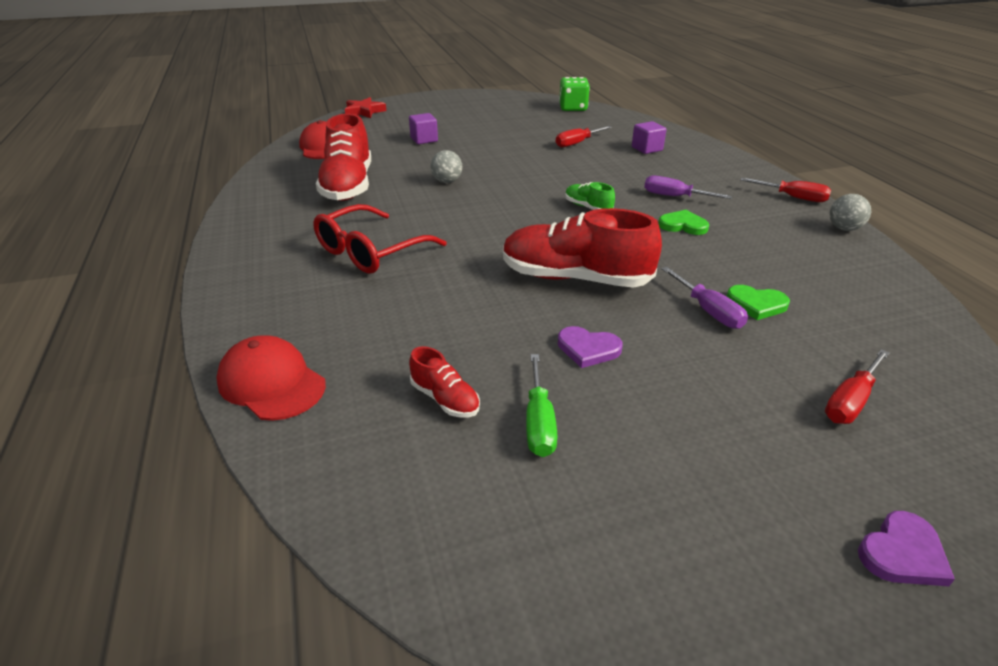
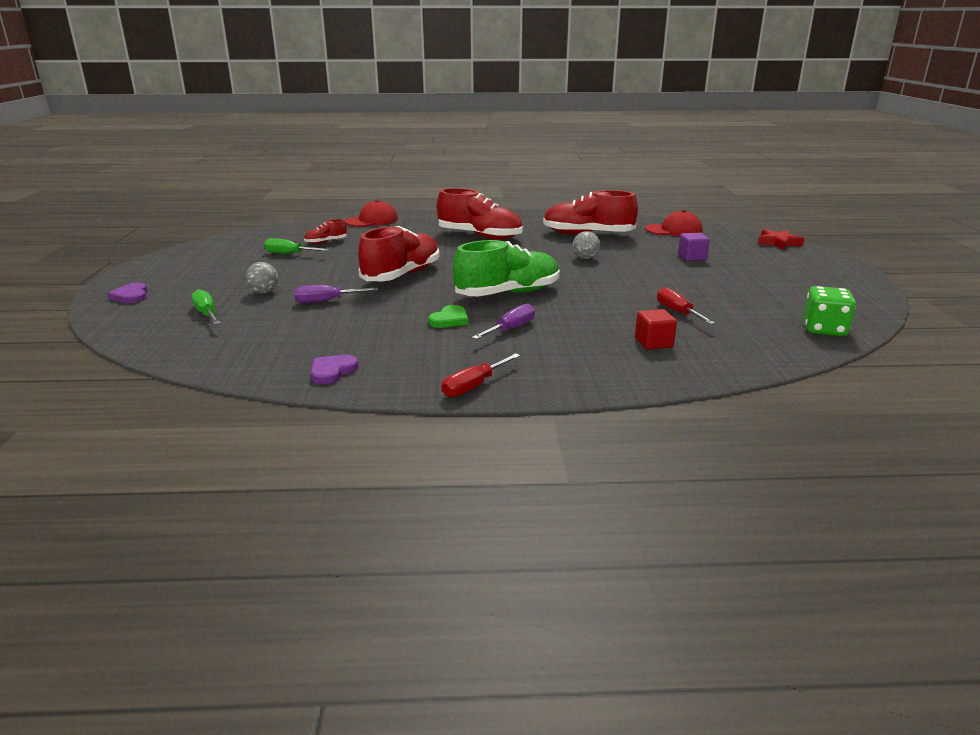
camera: 105 degrees right, 10 degrees down
red glasses [313,204,447,274] -> red shoe [437,188,523,240]
purple heart [558,326,623,368] -> purple heart moved to [311,355,359,384]
green shoe [565,182,615,210] -> green shoe [453,240,560,297], size x2.17
purple cube [632,121,666,154] -> red cube [635,309,677,350]
green heart [726,285,790,320] -> none
red screwdriver [825,349,889,424] -> green screwdriver [191,289,220,325]
grey ball [829,194,871,231] -> grey ball moved to [245,262,278,294]

